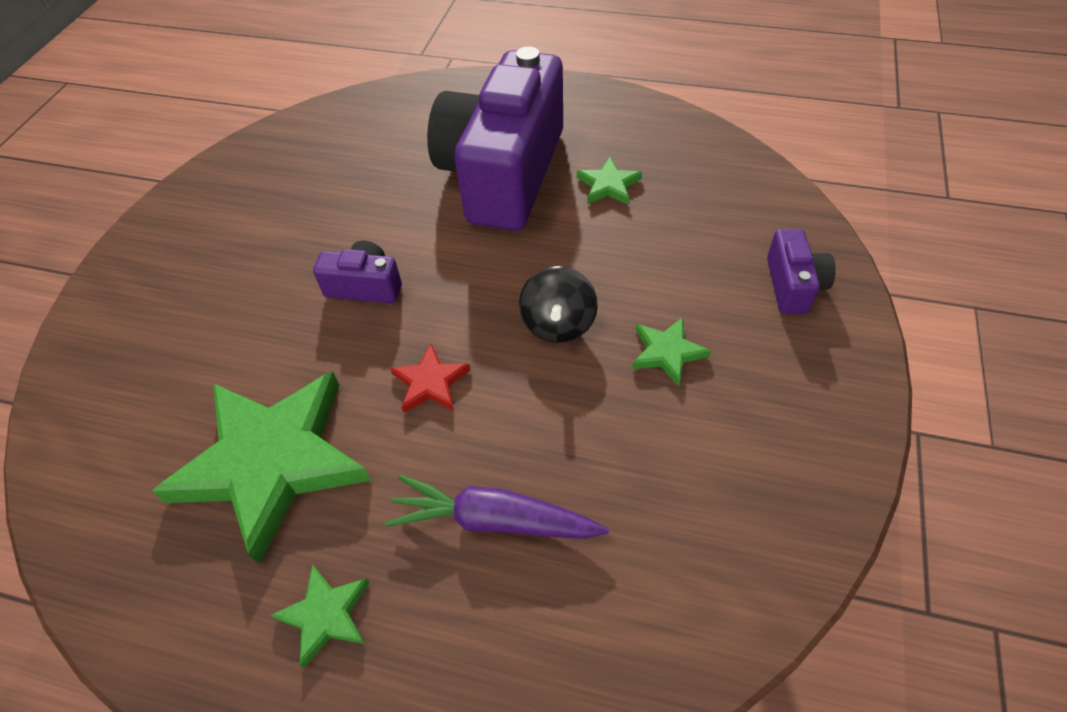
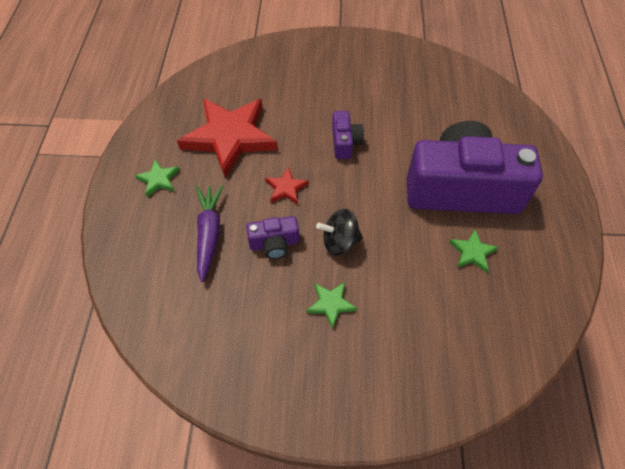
camera: 75 degrees right, 5 degrees up
green star [152,371,371,565] -> red star [177,98,278,178]
purple camera [767,229,836,314] -> purple camera moved to [246,216,299,259]

